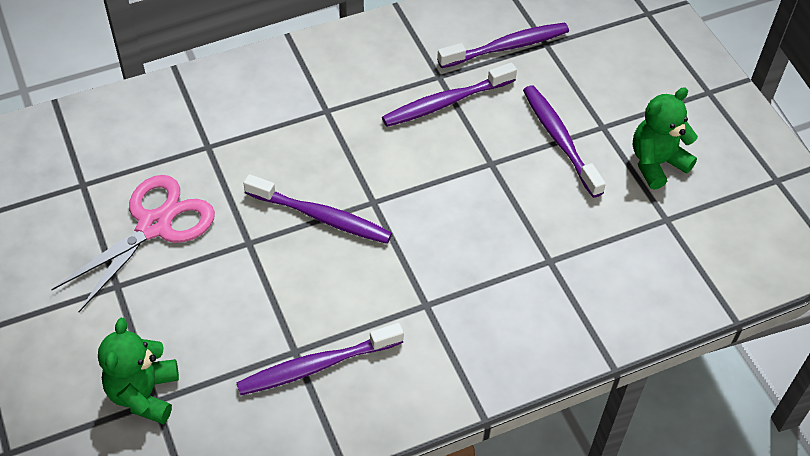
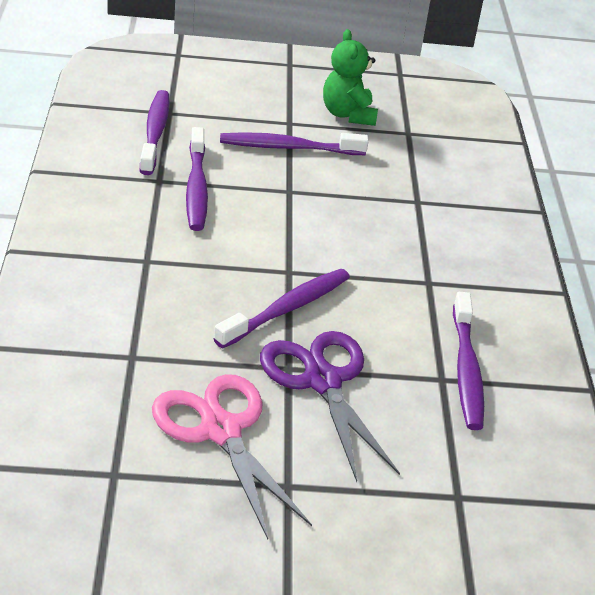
camera: 70 degrees left, 15 degrees down
green teddy bear [98,318,179,424] -> none
none -> purple scissors [260,331,400,482]

